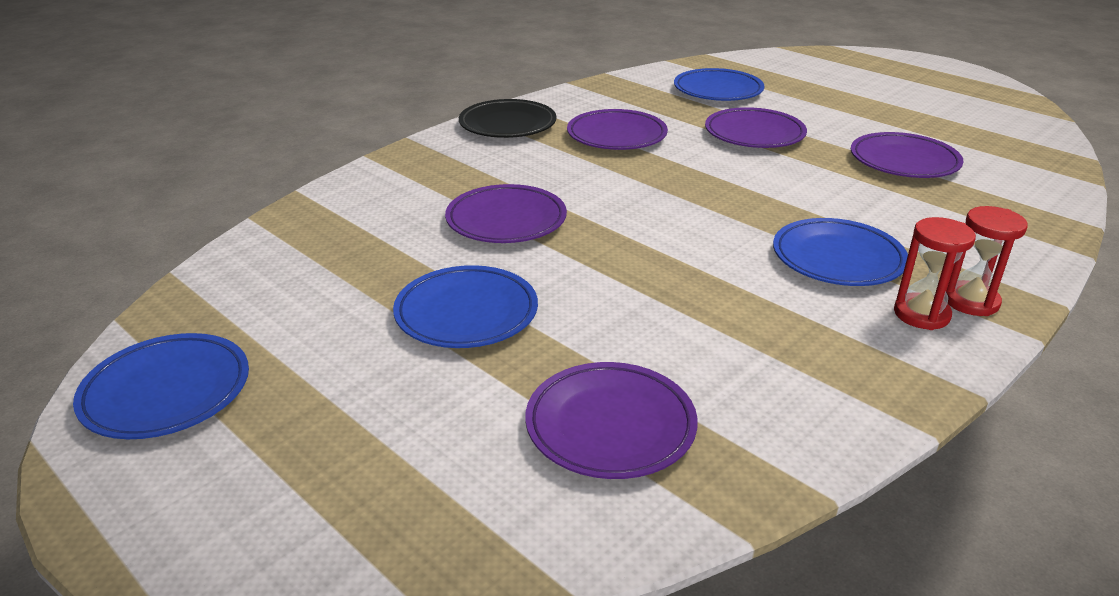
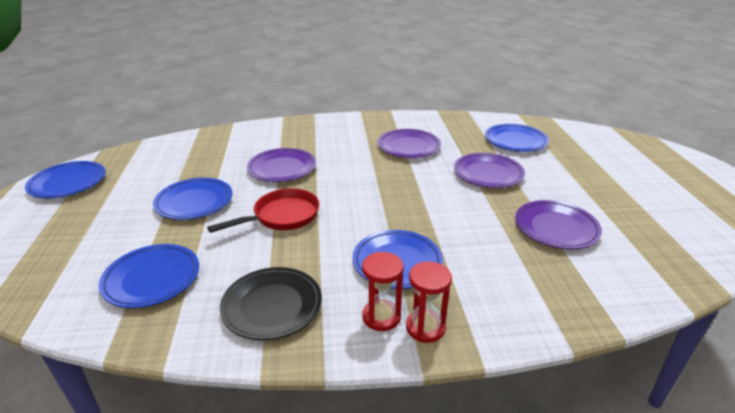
camera: 40 degrees right, 0 degrees up
black plate [459,99,557,138] -> black plate moved to [220,267,322,340]
purple plate [525,362,698,479] -> blue plate [99,244,199,308]
none -> red pan [207,188,320,233]

